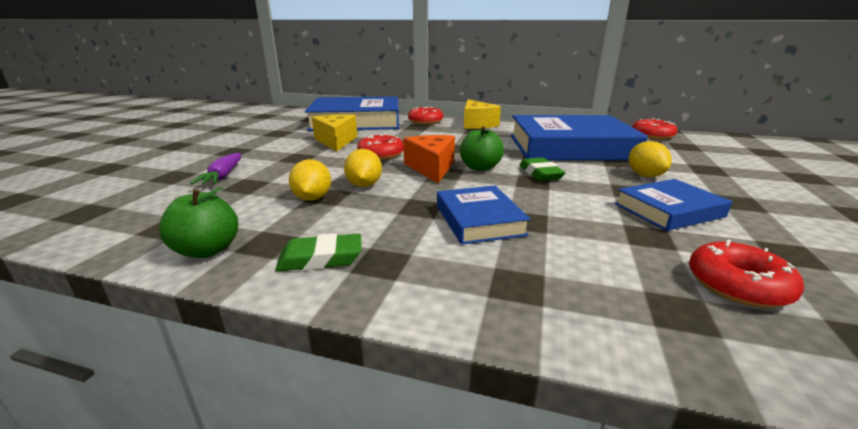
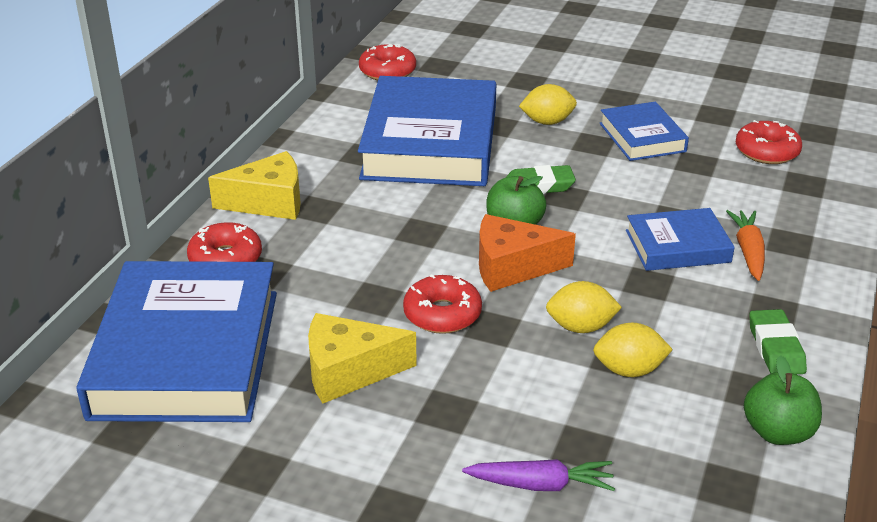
camera: 85 degrees left, 10 degrees up
none -> orange carrot [726,210,765,281]

